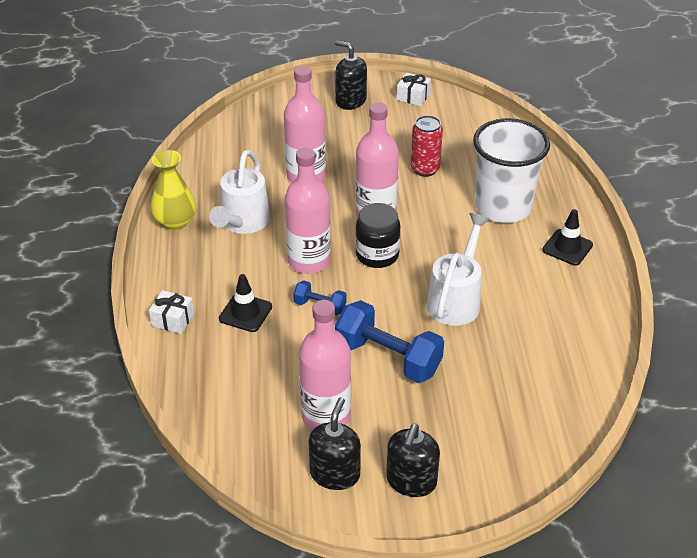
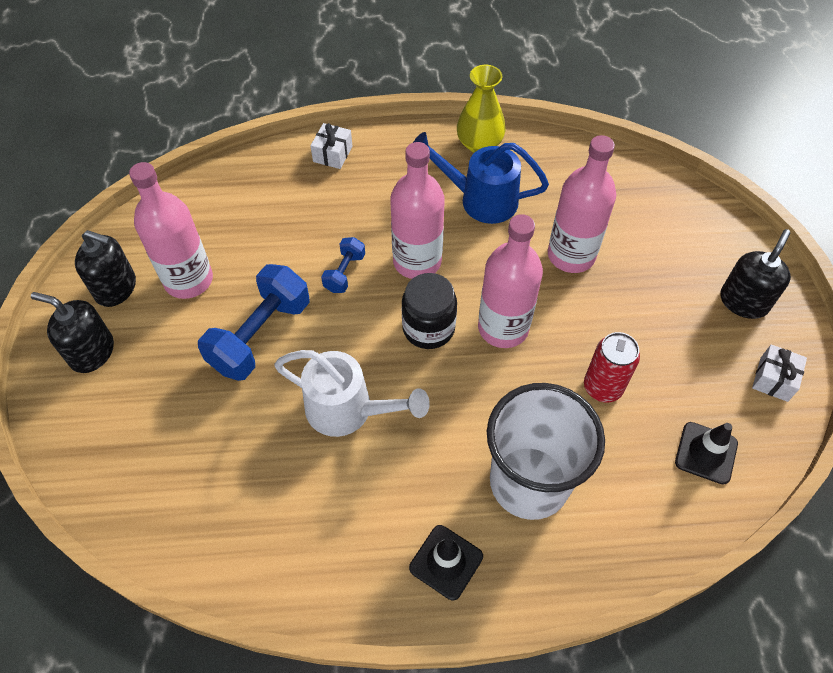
camera: 90 degrees right, 15 degrees up
white watering can [209,150,270,234] -> blue watering can [413,132,549,224]
black traffic cone [219,274,272,332] -> black traffic cone moved to [675,422,738,485]

